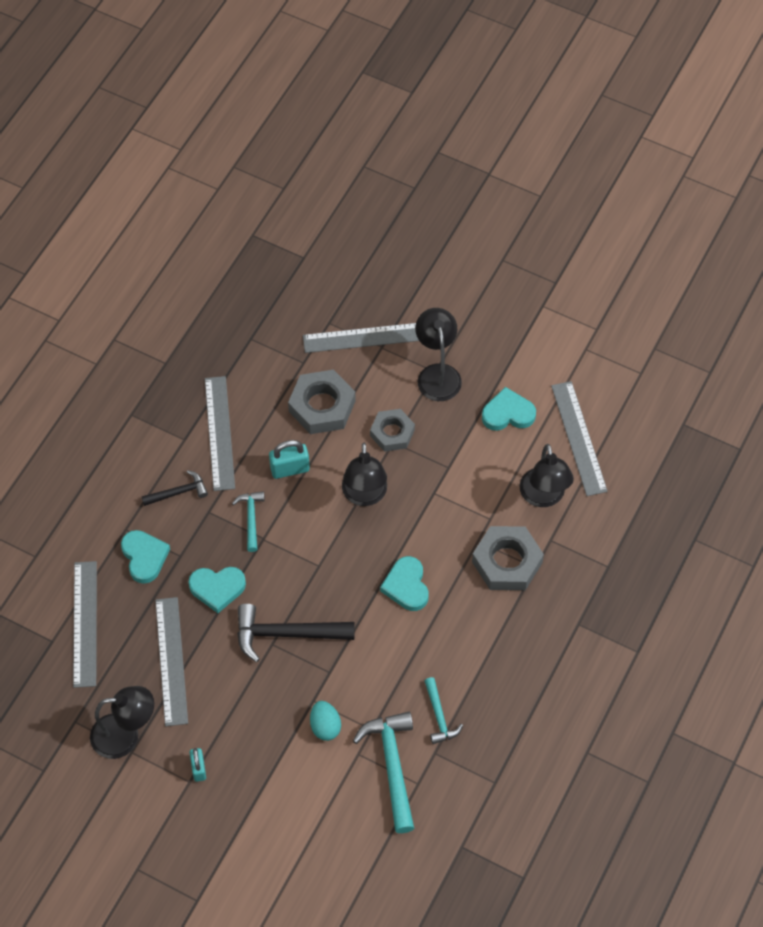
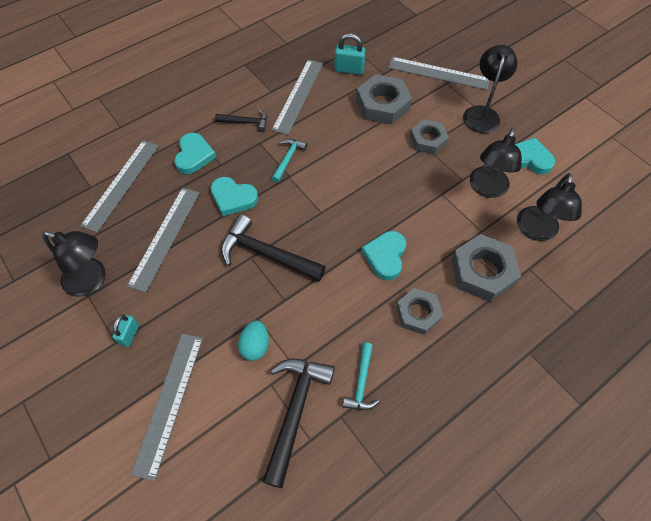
camera: 25 degrees right, 0 degrees up
turquoise padlock [269,440,310,479] -> turquoise padlock moved to [334,33,366,75]
black lamp [342,443,387,506] -> black lamp moved to [470,128,522,198]
turquoise hammer [353,712,414,833] -> black hammer [263,359,335,488]
grey ruler [551,381,608,496] -> grey ruler moved to [131,334,203,481]
none -> grey nut [396,288,443,335]

